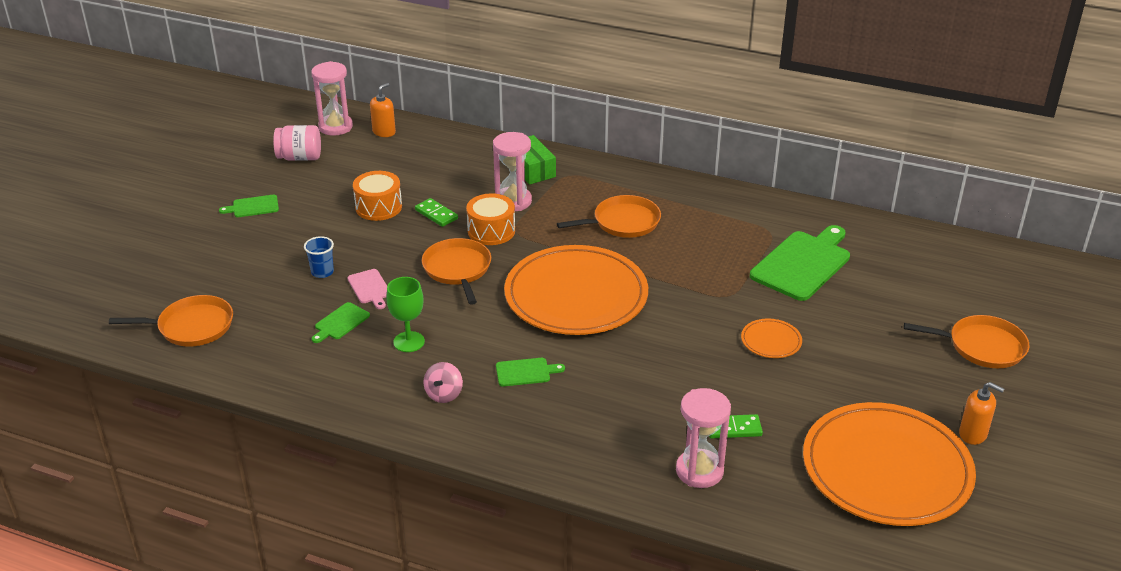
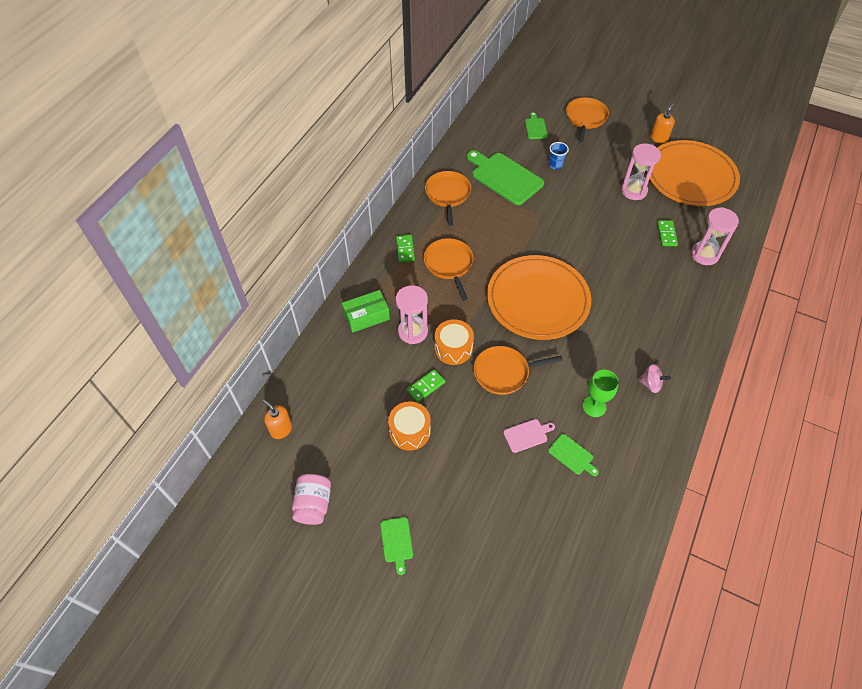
camera: 85 degrees left, 20 degrees up
orange pan [109,295,233,347] -> orange pan moved to [425,171,471,226]
blue cup [304,236,334,278] -> blue cup moved to [549,142,569,170]
pink hourglass [311,61,353,136] -> pink hourglass moved to [621,143,661,200]
green cutting board [496,358,565,386] -> green cutting board moved to [525,112,548,139]
orange plate [741,319,802,358] -> none
none -> green domino [396,235,415,262]

